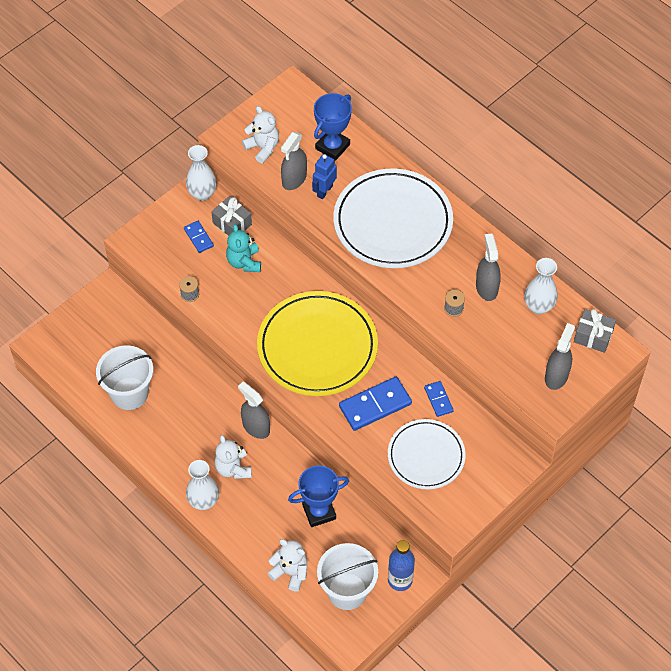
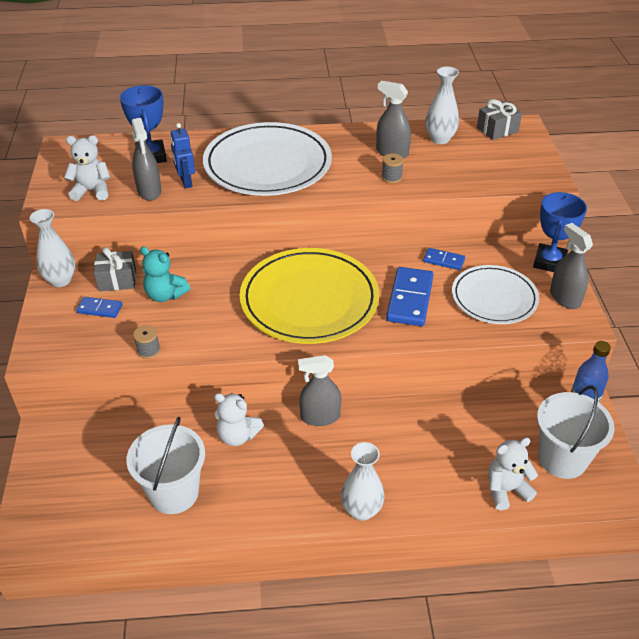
camera: 50 degrees left, 15 degrees down
white teddy bear [214,435,252,479] -> white teddy bear moved to [214,393,264,446]
blue trophy [288,465,349,527] -> blue trophy moved to [533,192,587,272]
grey spray bottle [545,323,575,390] -> grey spray bottle moved to [550,223,593,309]

